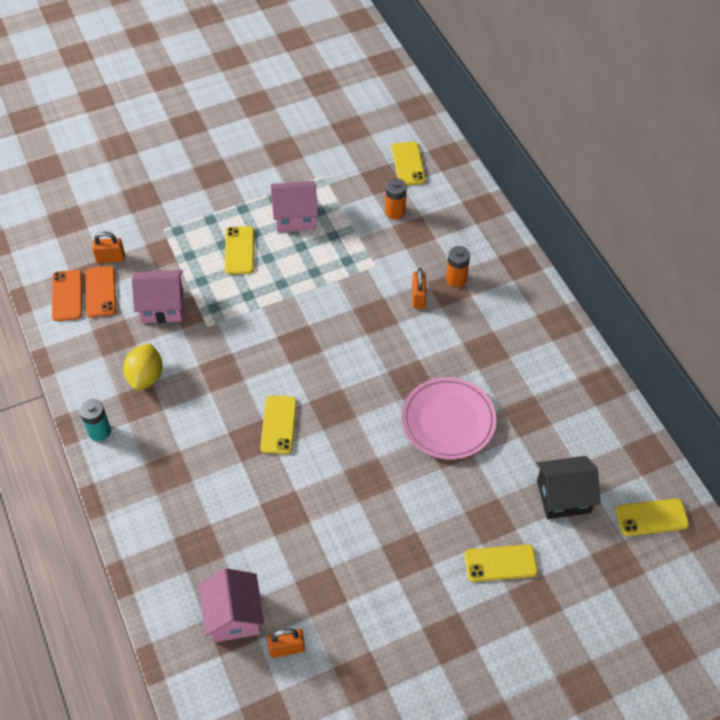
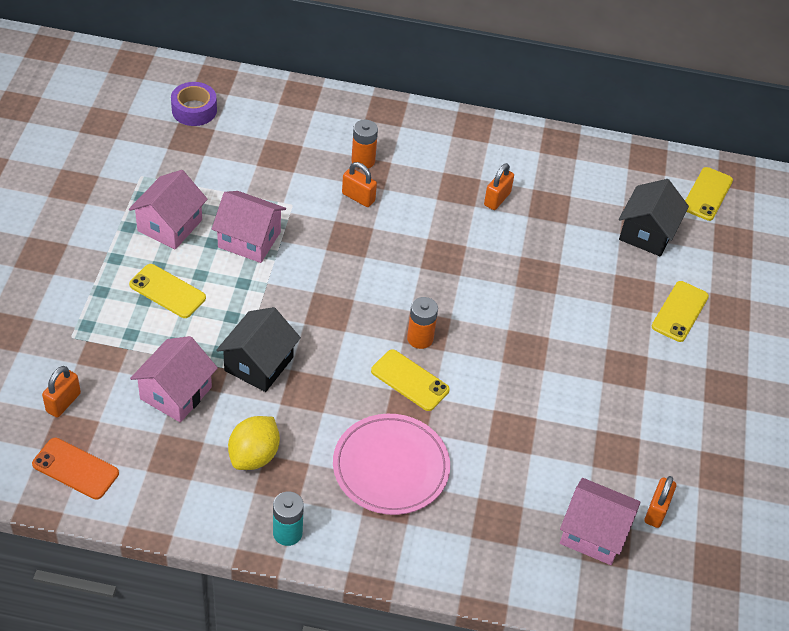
camera: 60 degrees left, 5 degrees down
orange phone [85,266,116,317] -> none
yellow lemon [123,343,163,390] -> yellow lemon turned 75 degrees clockwise [228,416,280,470]
orange battery [385,178,407,219] -> orange battery moved to [407,297,438,349]
yellow phone [392,142,426,185] -> purple tape [171,82,217,126]
pink plate [401,377,496,460] -> pink plate moved to [333,414,450,515]
none -> pink house [212,191,286,263]
none -> black house [216,307,301,392]
none -> orange padlock [484,163,514,210]

